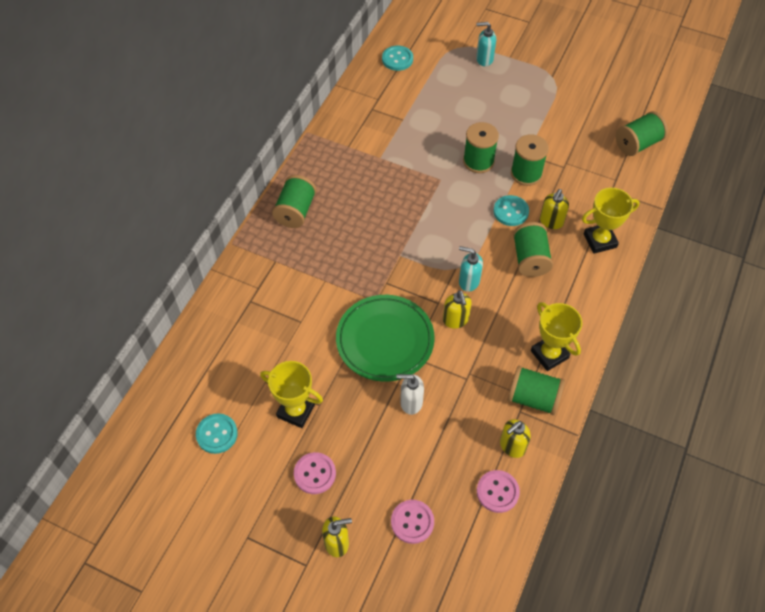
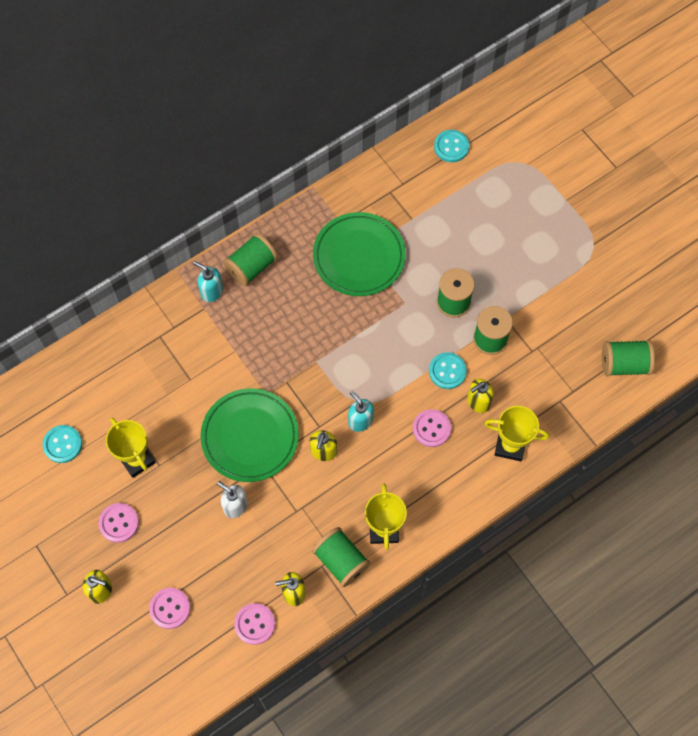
camera: 30 degrees right, 10 degrees up
turquoise soap dispenser [476,22,496,66] -> turquoise soap dispenser moved to [193,261,223,302]
green spool [513,222,553,277] -> pink button [413,409,451,447]
none -> green plate [313,212,406,296]

